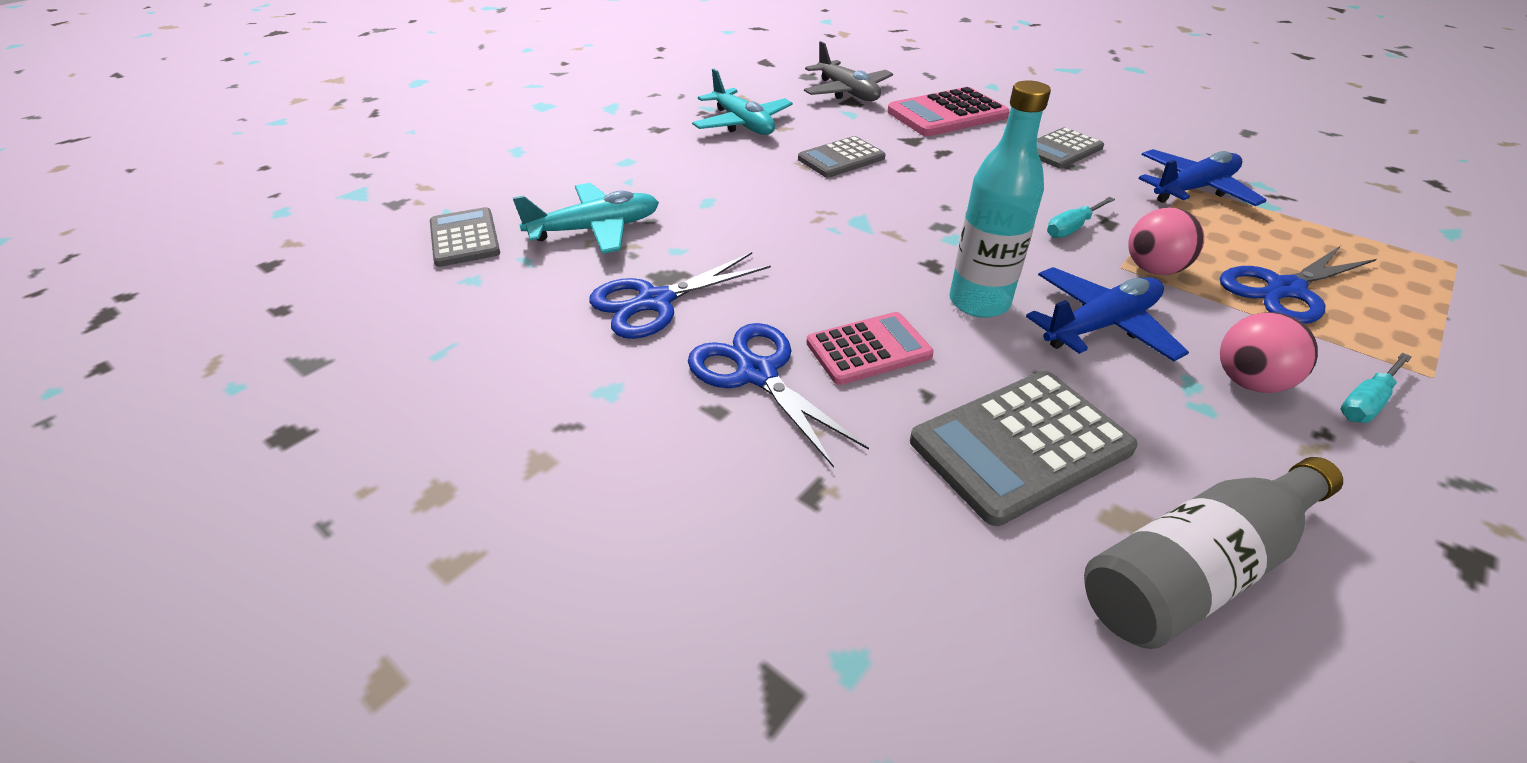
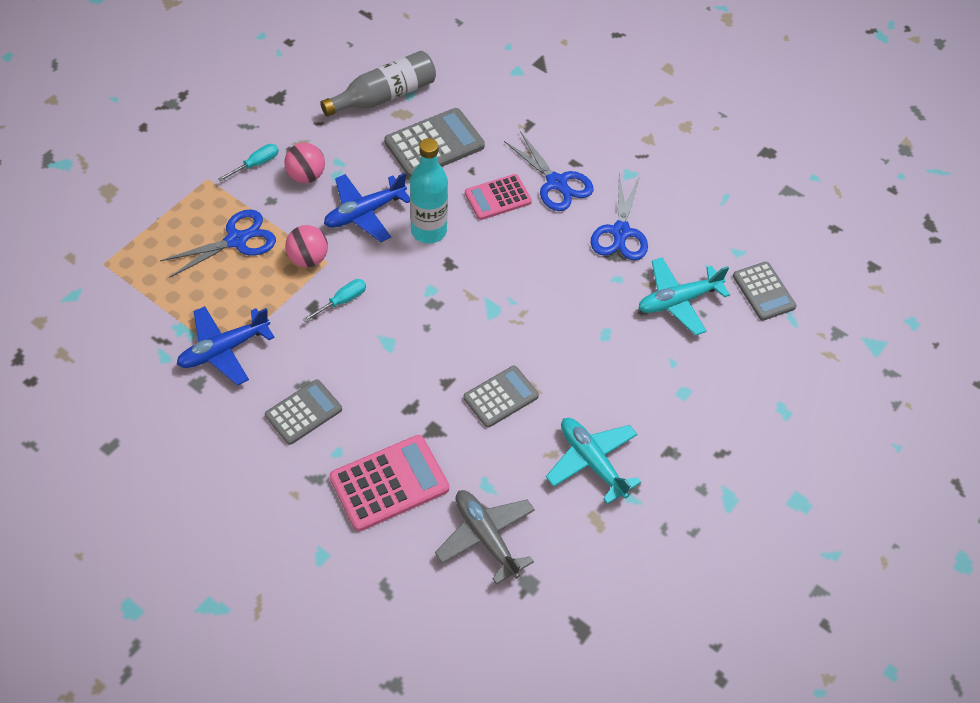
camera: 175 degrees right, 15 degrees up
blue scissors [589,252,771,339] -> blue scissors turned 135 degrees clockwise [590,174,648,261]

